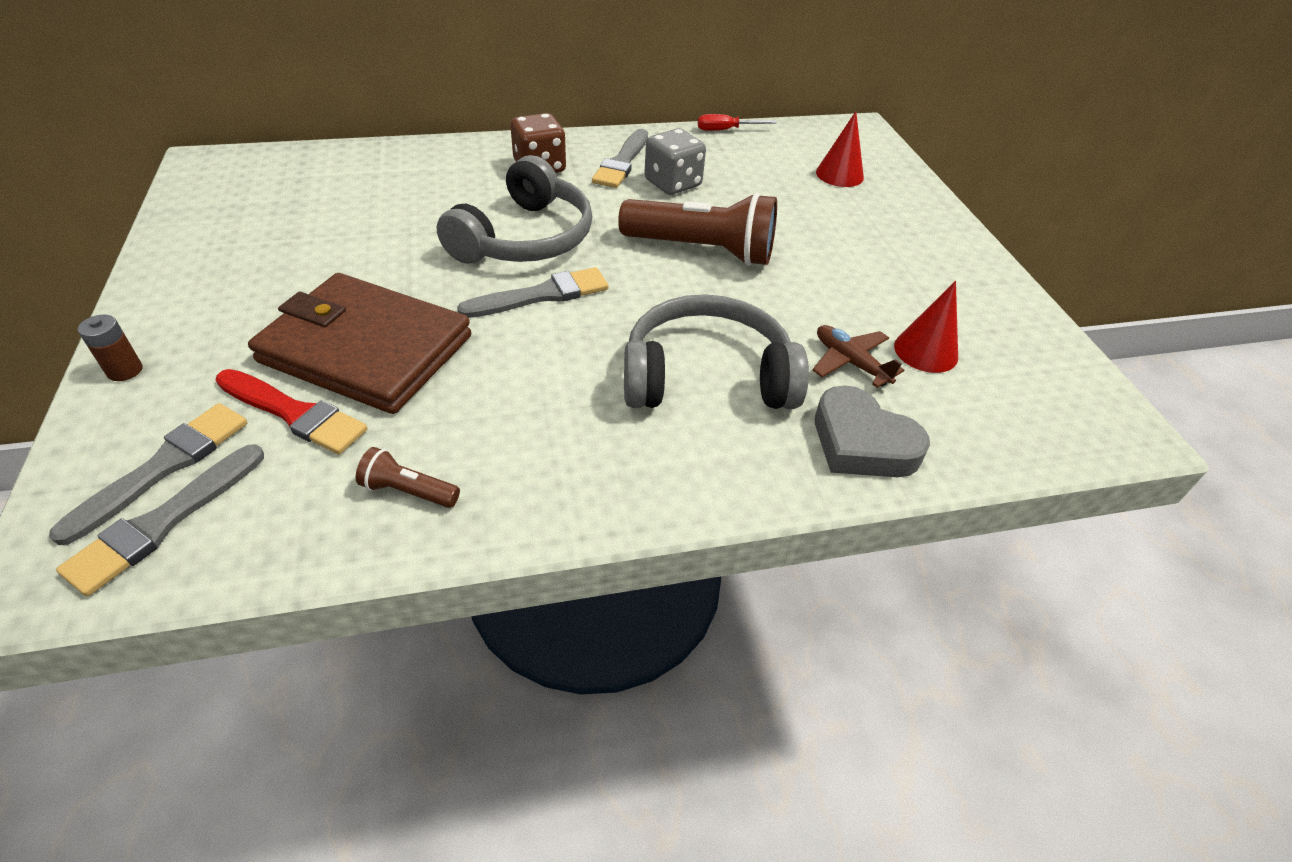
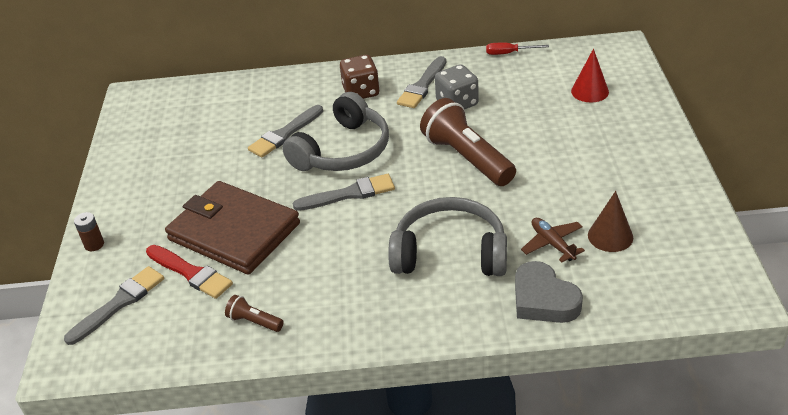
camera: 15 degrees right, 5 degrees down
grey brush [56,444,264,596] -> grey brush moved to [248,105,323,158]
brown flashlight [618,192,777,266] -> brown flashlight turned 150 degrees counterclockwise [420,98,516,186]
red cone [894,281,958,373] -> brown cone [588,191,633,252]

